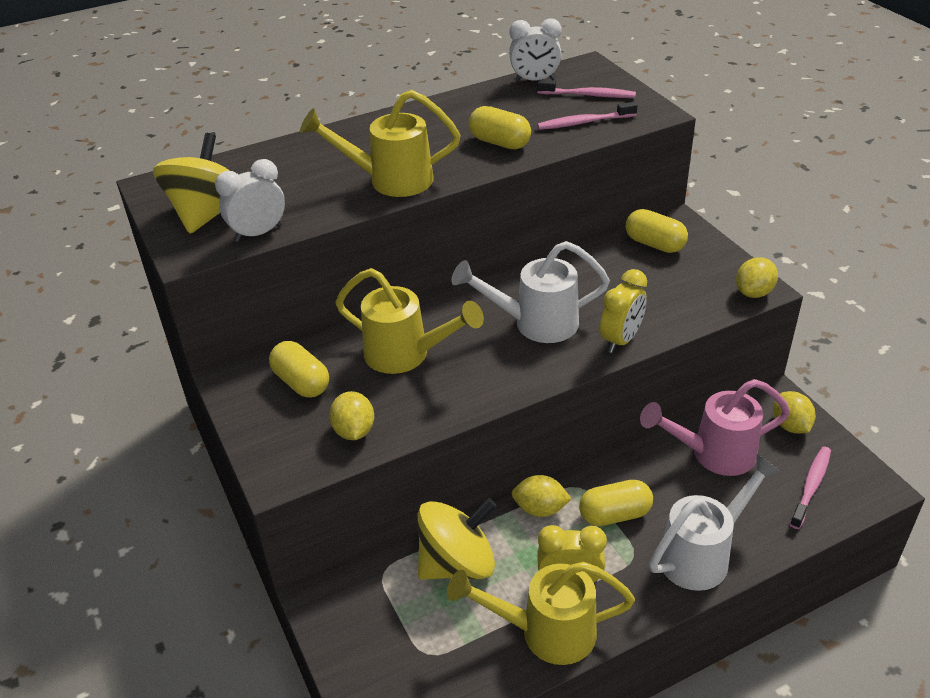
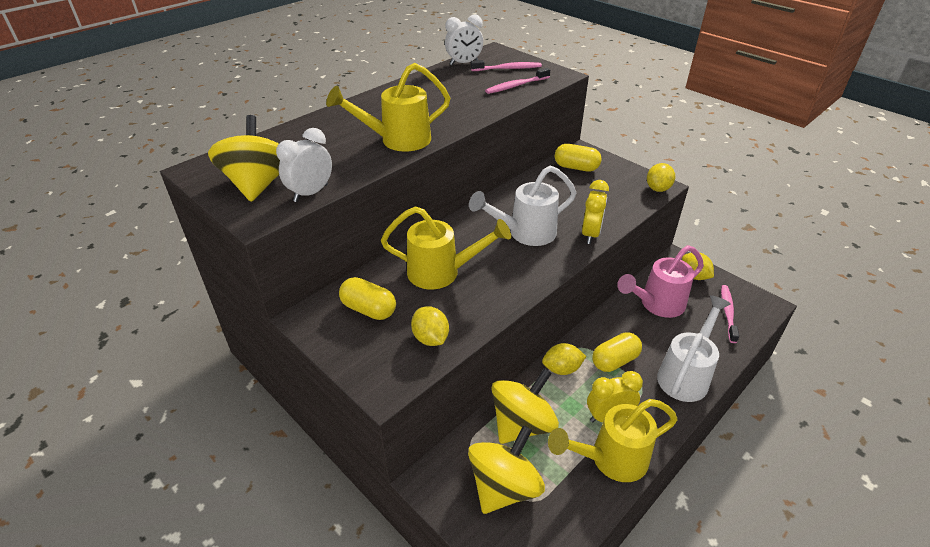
camera: 20 degrees left, 0 degrees up
yellow capsule [469,106,531,149] -> none
none -> yellow spinning top [468,425,545,514]

